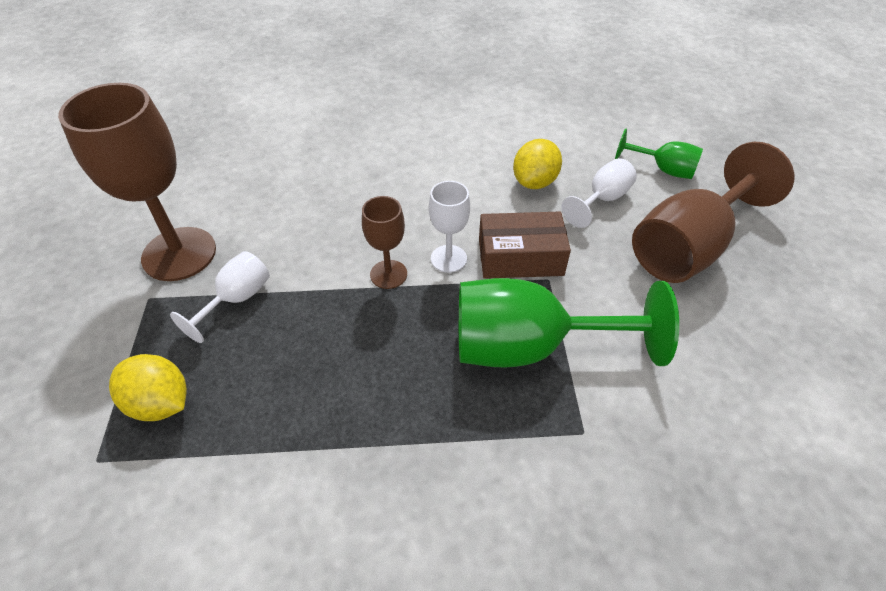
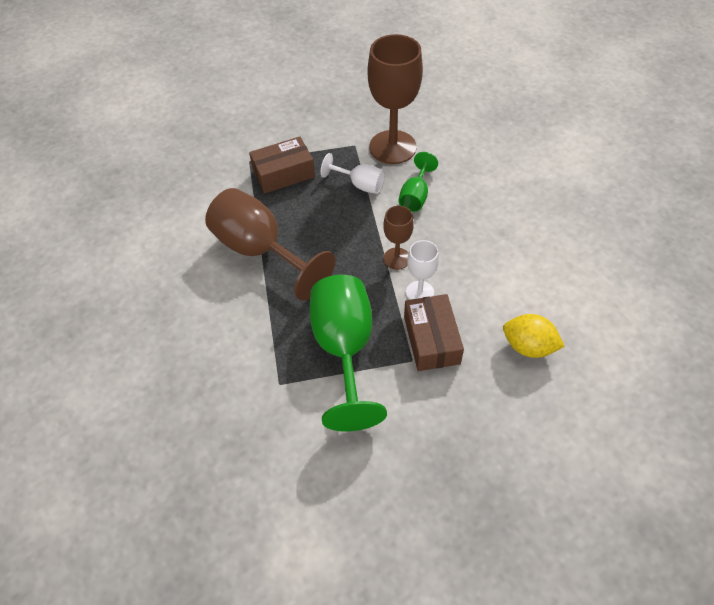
camera: 85 degrees right, 5 degrees up
yellow lemon [109,354,187,421] -> brown box [249,137,315,194]
white goblet [562,158,637,228] -> none
green goblet [615,128,703,179] -> green goblet moved to [399,152,438,212]
brown goblet [632,142,794,283] -> brown goblet moved to [205,188,335,301]

